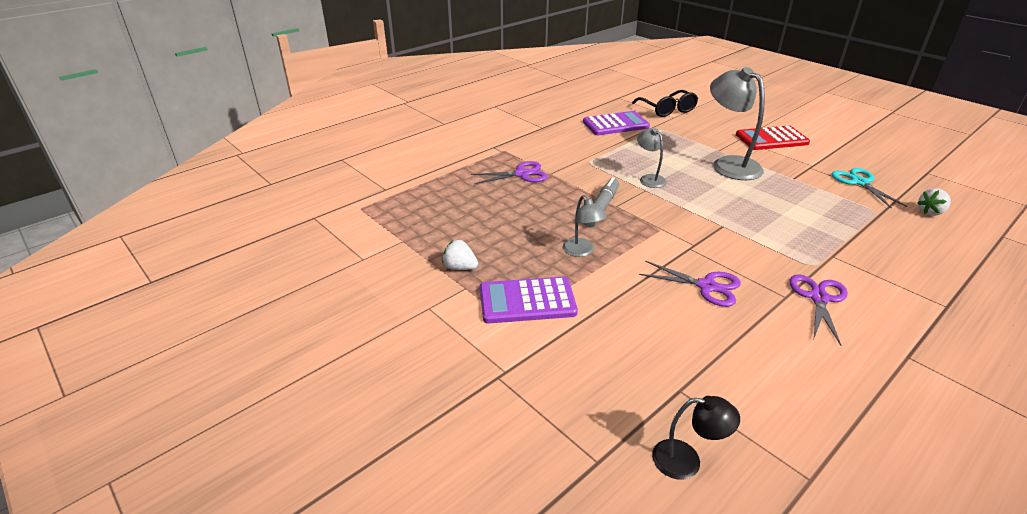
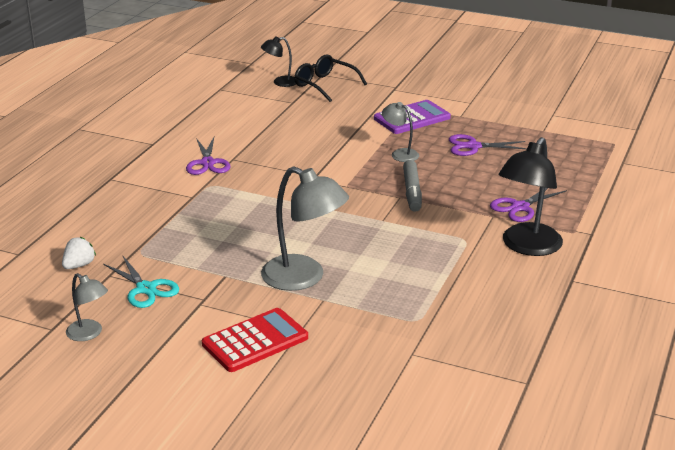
camera: 155 degrees right, 5 degrees down
white strawberry [442,240,478,270] -> none
purple calculator [583,111,650,135] -> none
black glasses [632,90,698,117] -> black glasses moved to [294,54,367,102]
grey lamp [637,128,667,188] -> grey lamp moved to [66,273,108,341]
purple scissors [639,261,741,307] -> purple scissors moved to [449,134,527,156]
none -> black lamp [499,137,563,256]

